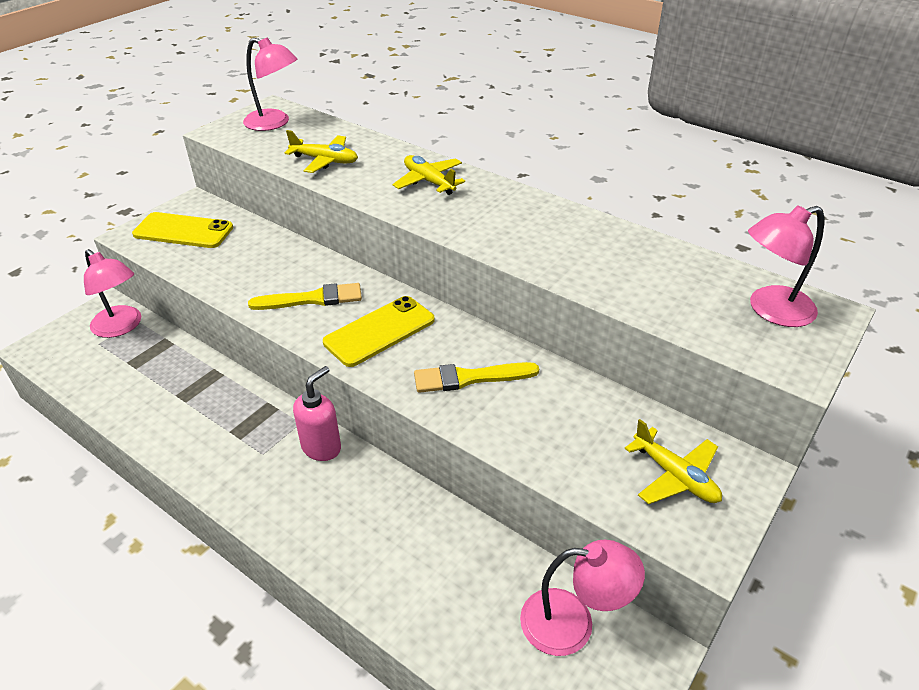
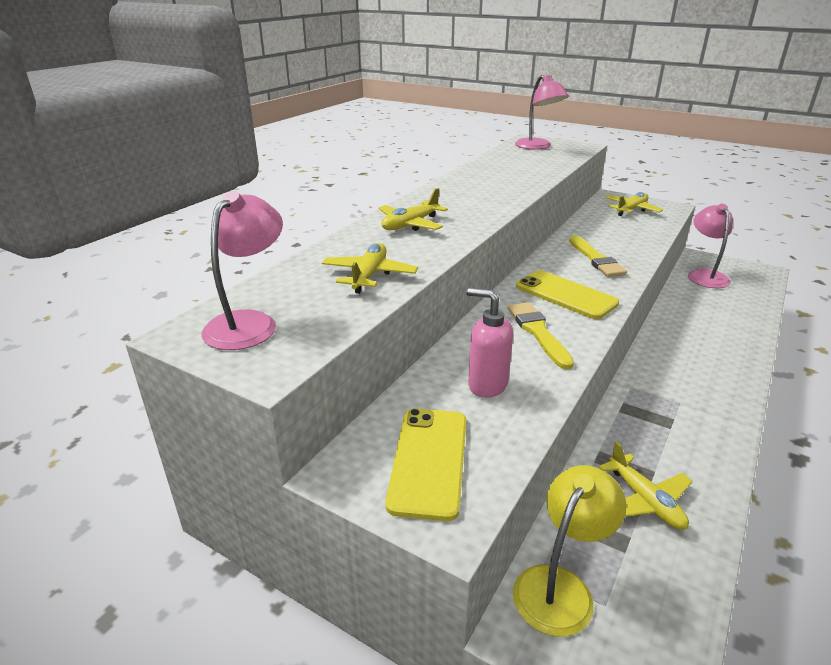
camera: 95 degrees left, 10 degrees down
pink lamp [84,249,141,338] -> yellow lamp [513,465,626,637]
pink soap dispenser [293,366,341,461] -> pink soap dispenser moved to [467,288,513,398]
none -> yellow plane [599,441,693,530]

